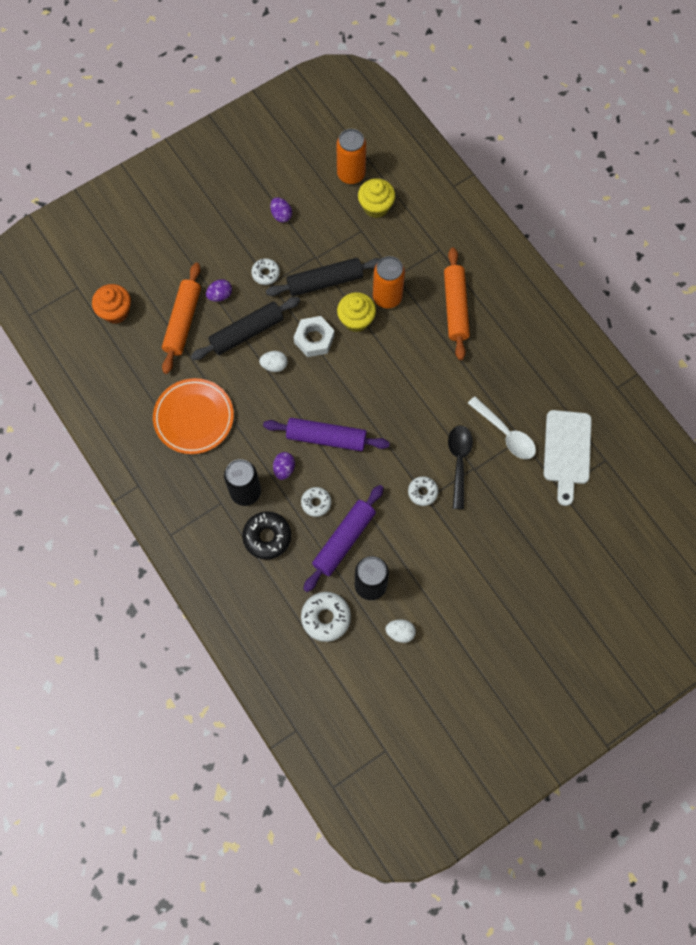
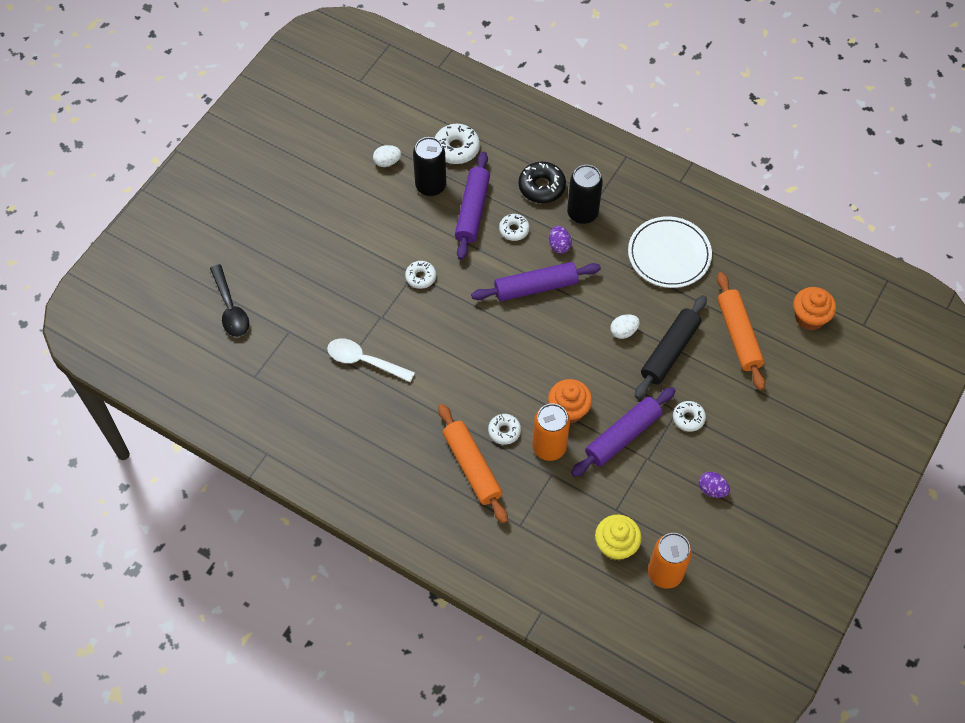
camera: 155 degrees right, 10 degrees down
orange plate [153,378,234,454] -> white plate [628,216,712,288]
purple egg [206,279,232,302] -> none
black rolling pin [266,258,380,297] -> purple rolling pin [571,387,676,477]
white nut [294,316,335,357] -> none
yellow cupcake [337,292,376,332] -> orange cupcake [548,379,592,423]
black spoon [448,425,473,509] -> black spoon moved to [210,264,249,337]
white cutting board [544,410,592,506] -> none
none -> white donut [488,414,521,445]

